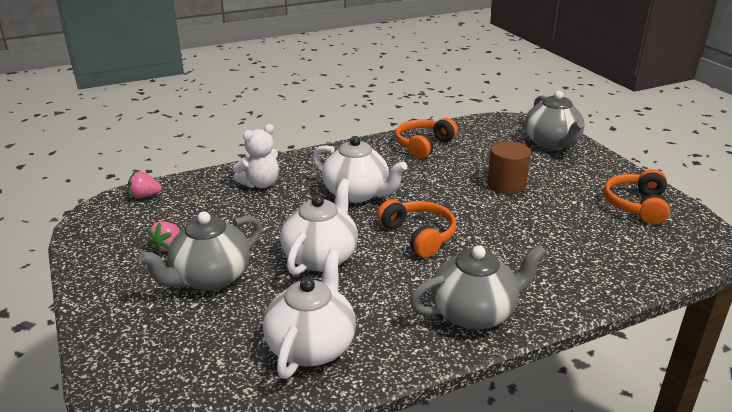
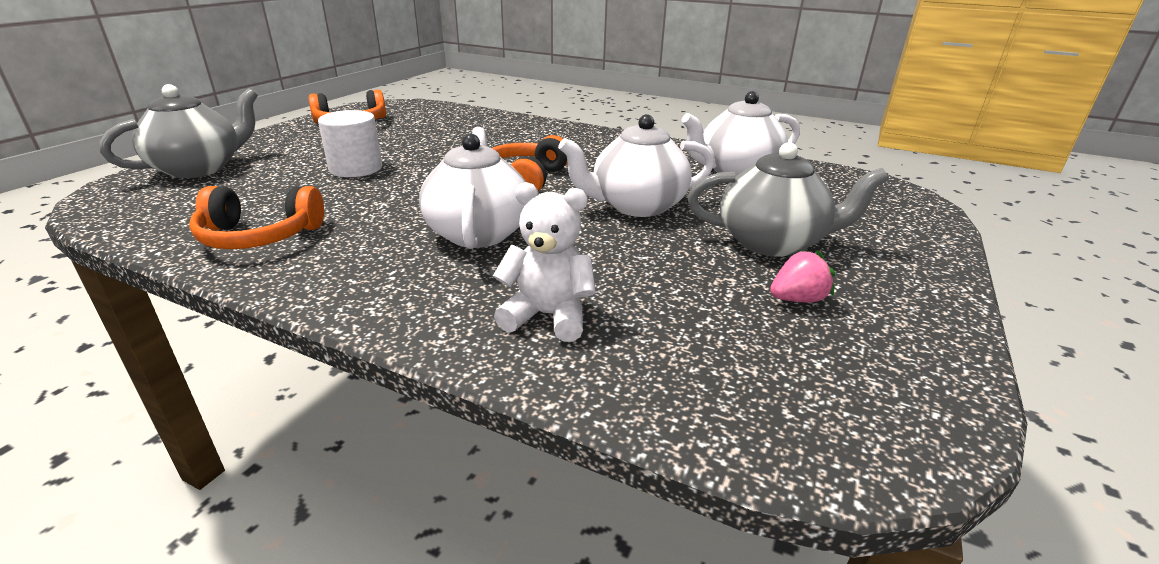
camera: 130 degrees left, 0 degrees up
pink strawberry [128,171,162,198] -> none
grey teapot [410,244,547,330] -> none
brown cylinder [487,141,531,194] -> white cylinder [318,110,382,177]

